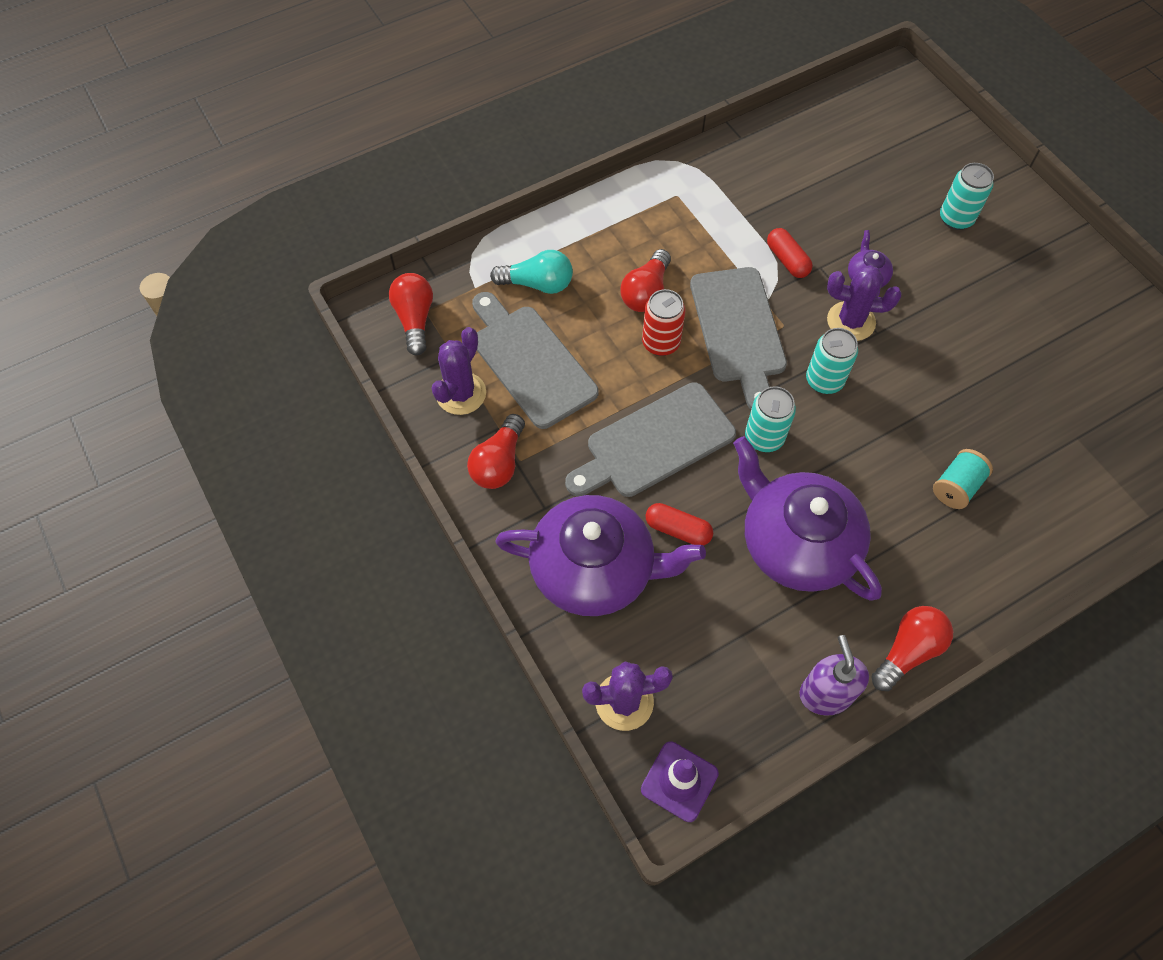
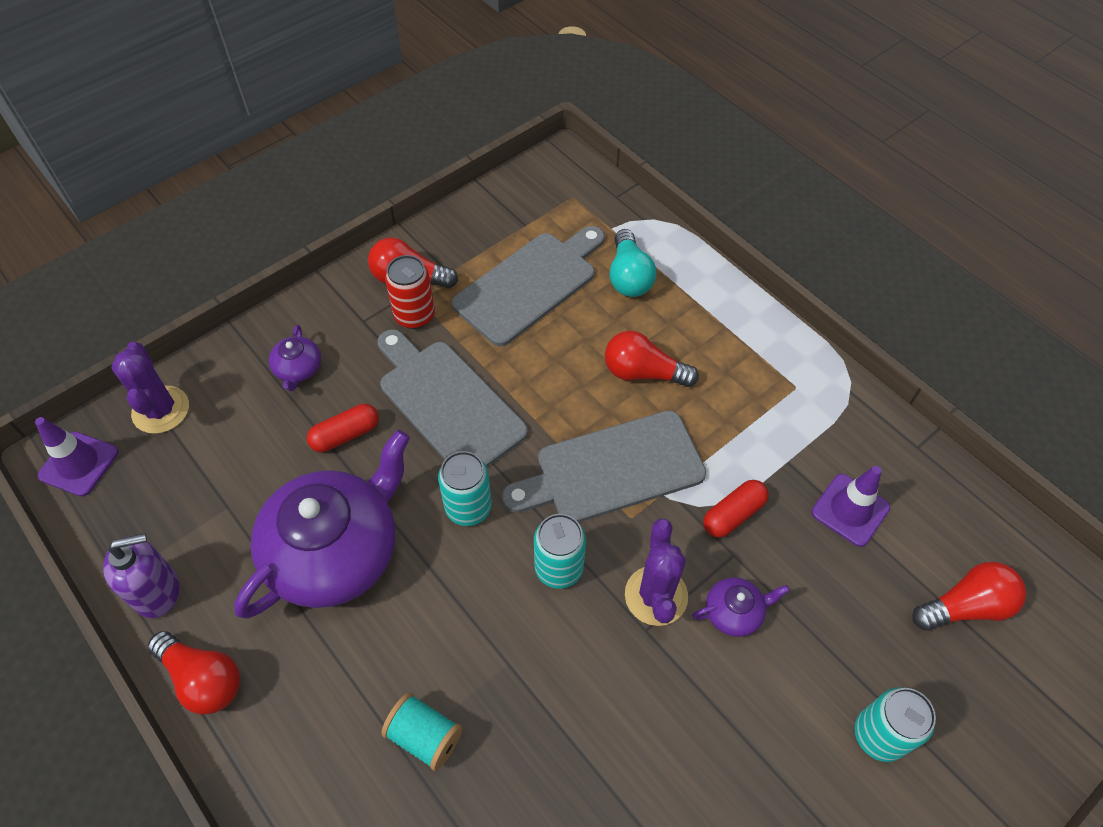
camera: 80 degrees right, 5 degrees down
red light bulb [389,273,433,355] -> red light bulb moved to [912,562,1027,631]
purple cactus [431,327,486,415] -> none
purple teapot [495,495,706,616] -> purple teapot [269,325,321,391], size x0.42
red can [642,289,685,356] -> red can moved to [385,255,435,329]
red capsule [646,503,713,546] -> red capsule turned 45 degrees clockwise [307,404,379,452]
none -> purple traffic cone [812,466,890,547]

